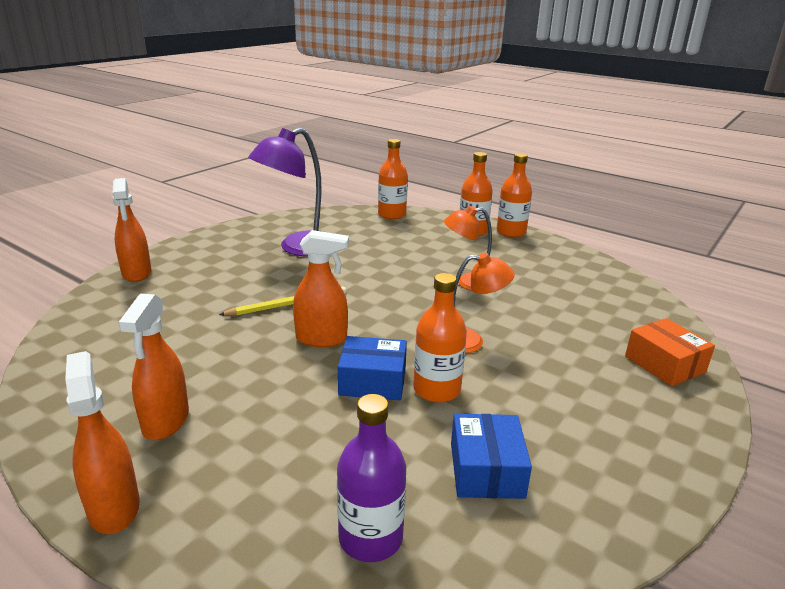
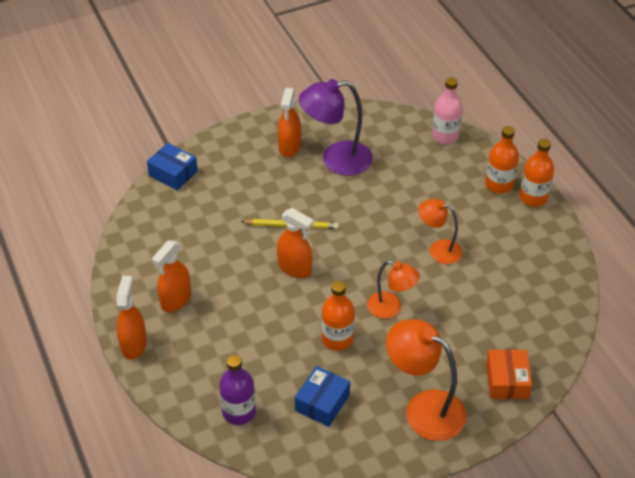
camera: 30 degrees right, 20 degrees up
orange spray bottle [113,178,151,282] -> orange spray bottle moved to [278,88,301,157]
blue box [338,336,407,400] -> blue box moved to [147,143,198,190]
orange bottle [378,139,408,219] -> pink bottle [432,77,463,144]
none -> orange lamp [386,319,467,441]

